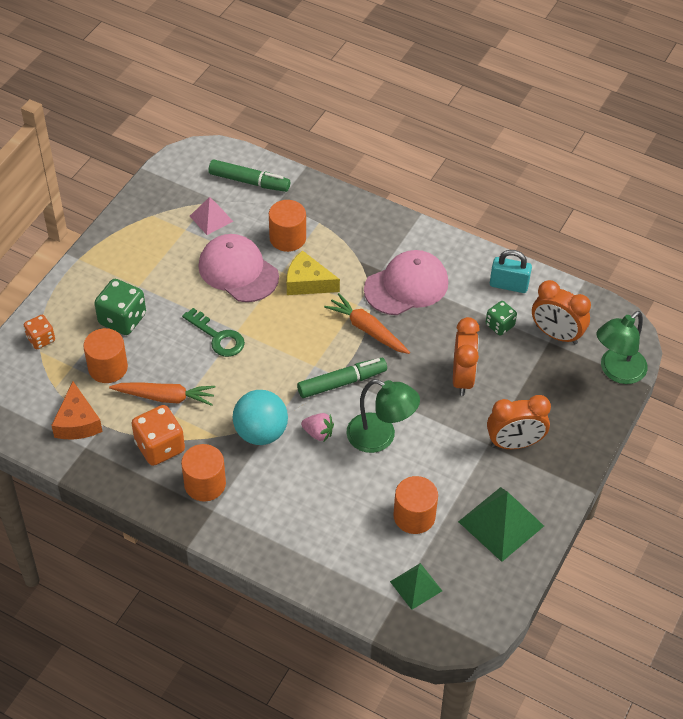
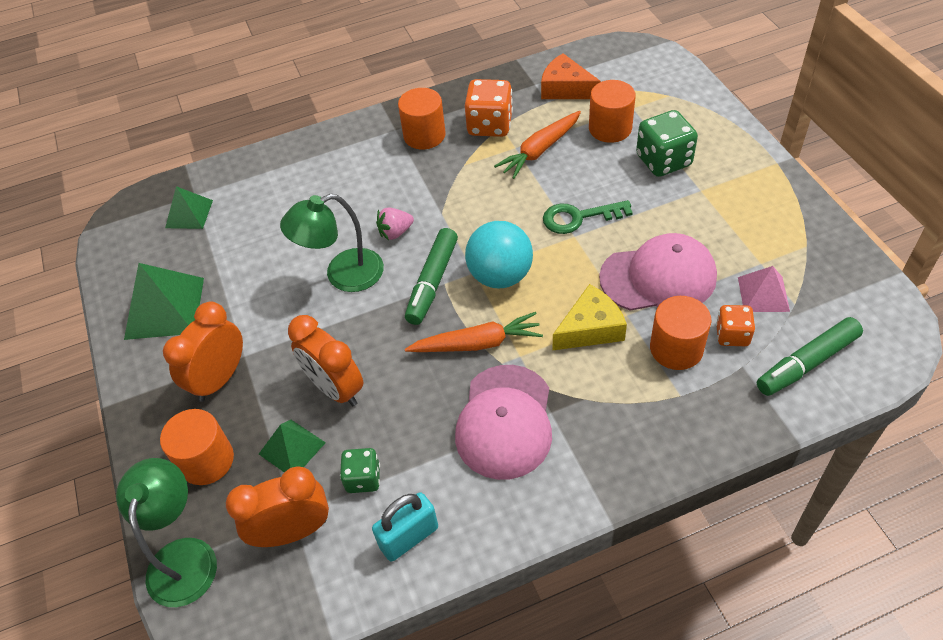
camera: 135 degrees right, 0 degrees up
orange dice [24,315,55,349] -> orange dice moved to [716,305,755,346]
turquoise ball [233,390,288,445] -> turquoise ball moved to [465,221,533,289]
orange cylinder [393,476,438,534] -> orange cylinder moved to [160,409,234,485]
none -> green pyramid [259,420,326,472]

